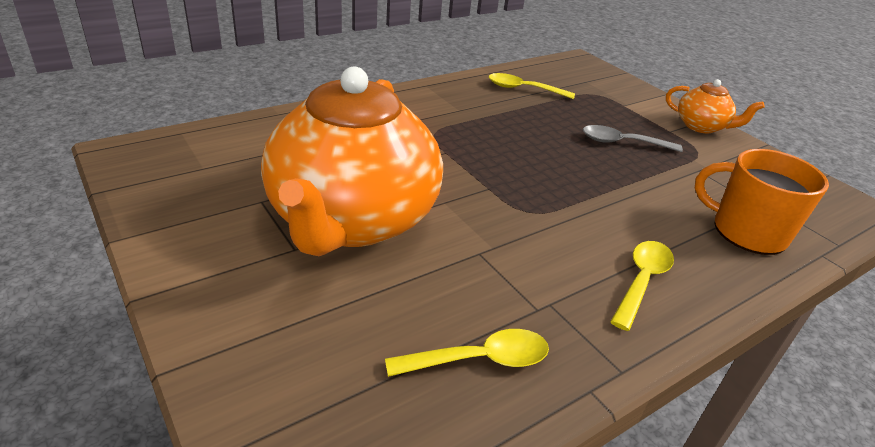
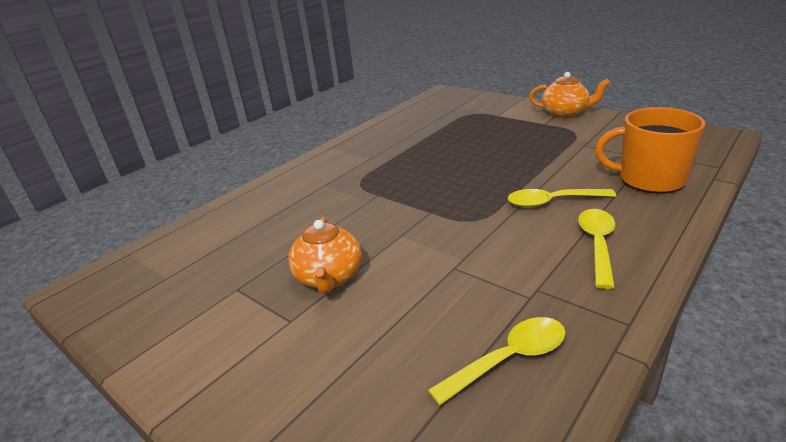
camera: 10 degrees left, 5 degrees down
orange teapot [261,66,443,256] -> orange teapot [288,217,362,294], size x0.44
yellow spoon [489,73,575,99] -> yellow spoon moved to [508,189,616,208]
grey spoon [583,125,683,152] -> none

